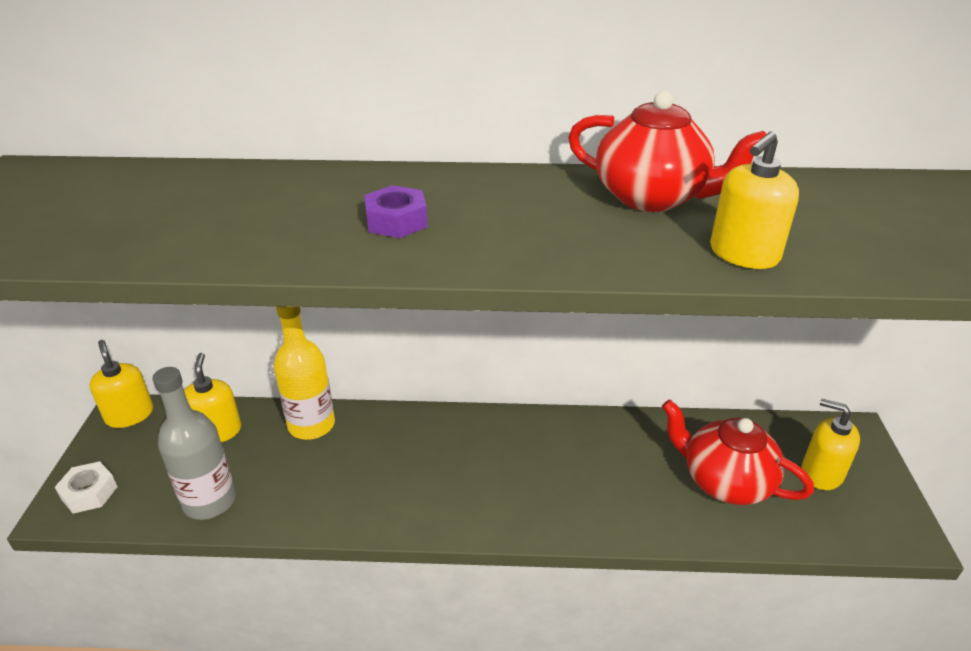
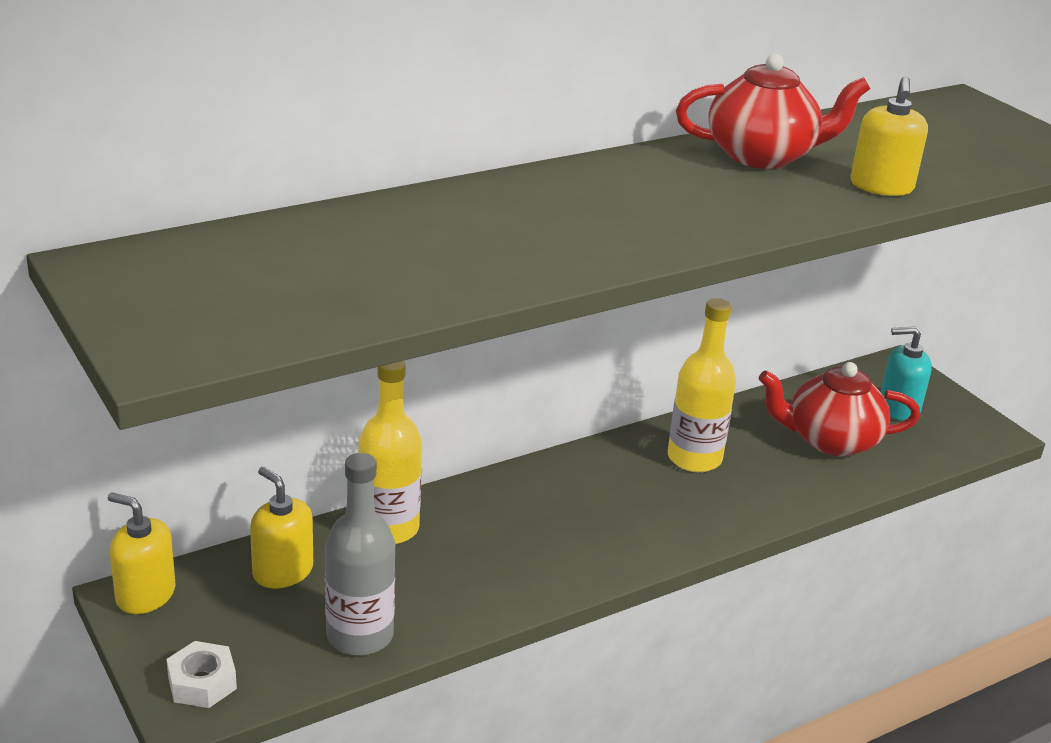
camera: 35 degrees left, 5 degrees down
purple nut [364,185,428,238] -> none
yellow soap dispenser [802,399,860,490] -> turquoise soap dispenser [881,327,932,421]
none -> yellow bottle [668,298,736,472]

